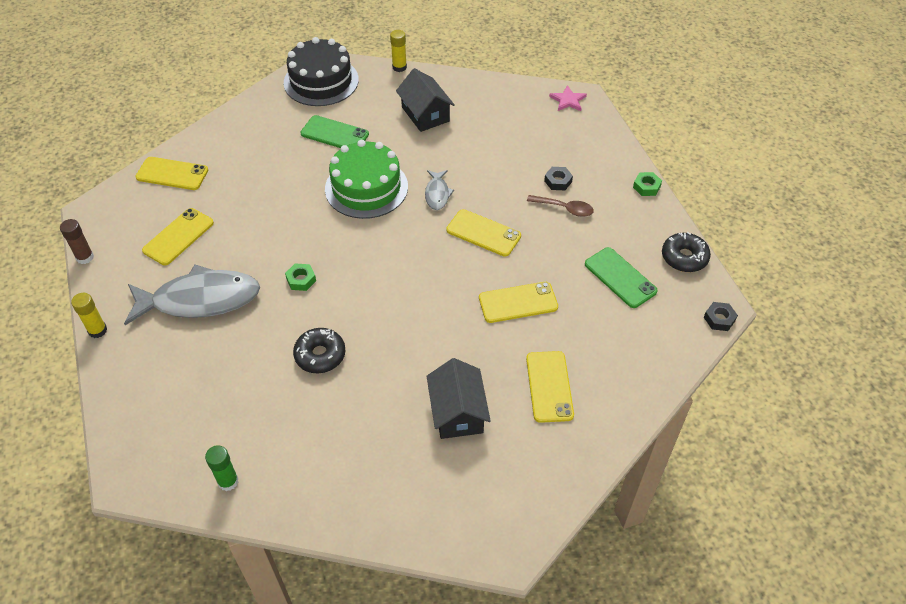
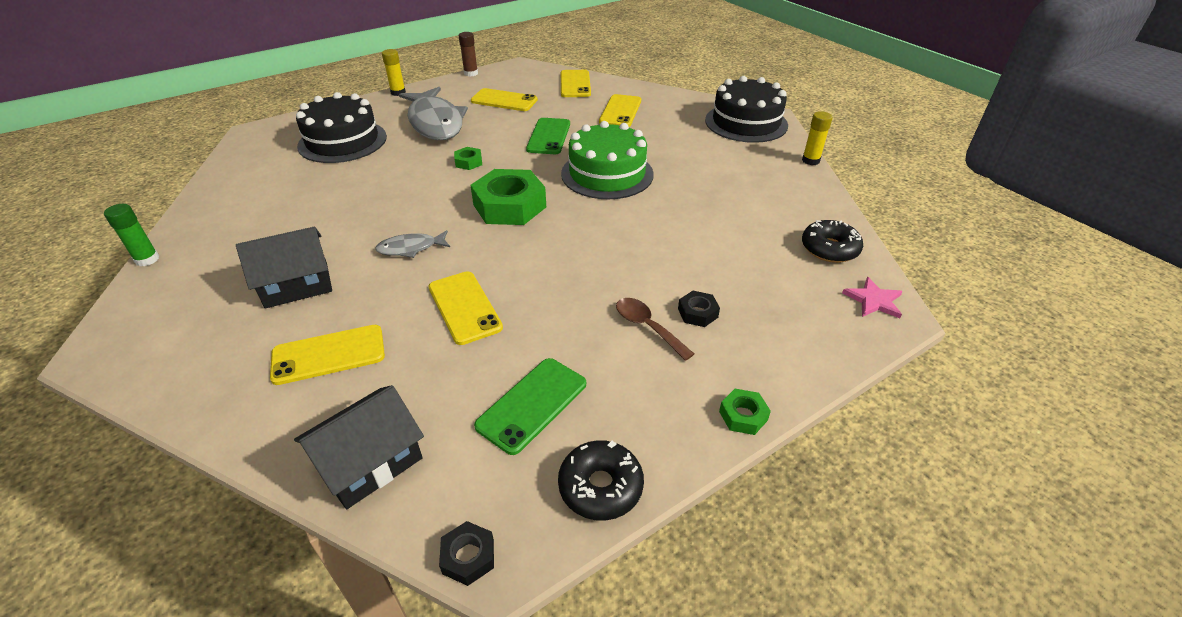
camera: 75 degrees right, 10 degrees down
green glue stick [205,445,239,491] -> green glue stick moved to [104,204,159,266]
black donut [293,328,345,373] -> black donut moved to [802,220,863,263]
green phone [301,115,369,148] -> green phone moved to [526,118,570,154]
black house [396,68,455,132] -> black house moved to [294,385,424,509]
grey fish [425,170,454,210] -> grey fish moved to [375,230,450,258]
yellow phone [446,209,521,257] -> yellow phone moved to [599,94,641,127]
brown spoon [527,195,594,217] -> brown spoon turned 135 degrees clockwise [616,298,694,361]
none -> black cake [296,92,387,163]
none -> green nut [470,169,546,225]

